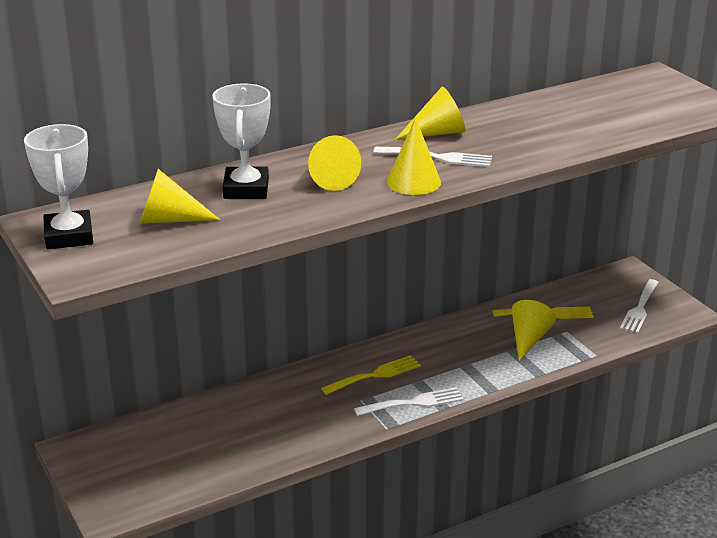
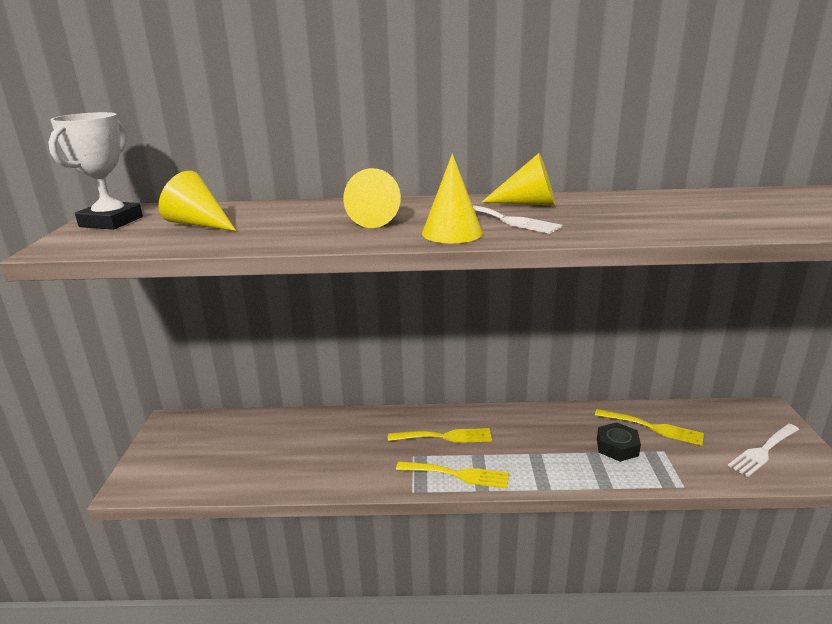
camera: 30 degrees right, 5 degrees down
white trophy [212,83,271,199] -> none
white fork [354,387,463,416] -> yellow fork [396,461,509,488]
yellow cone [512,300,556,361] -> black nut [597,422,641,462]

